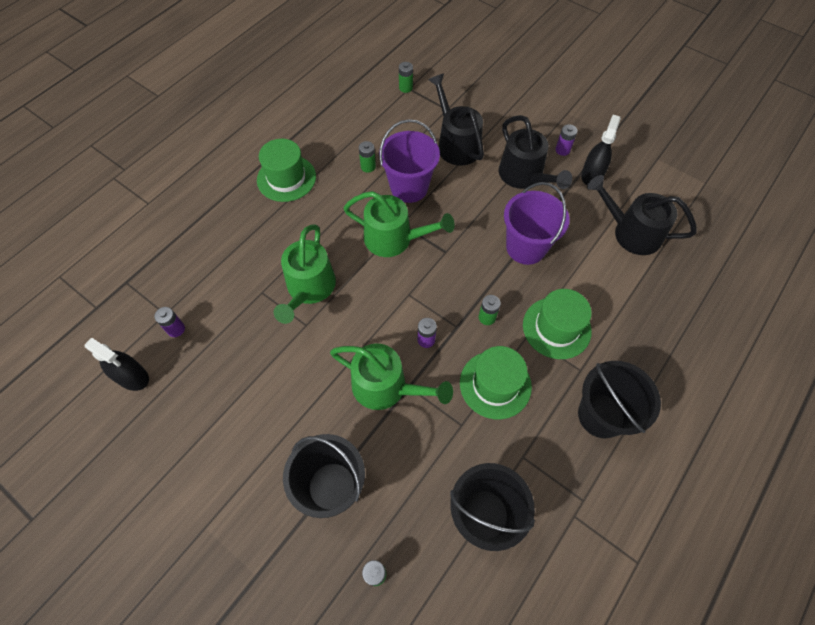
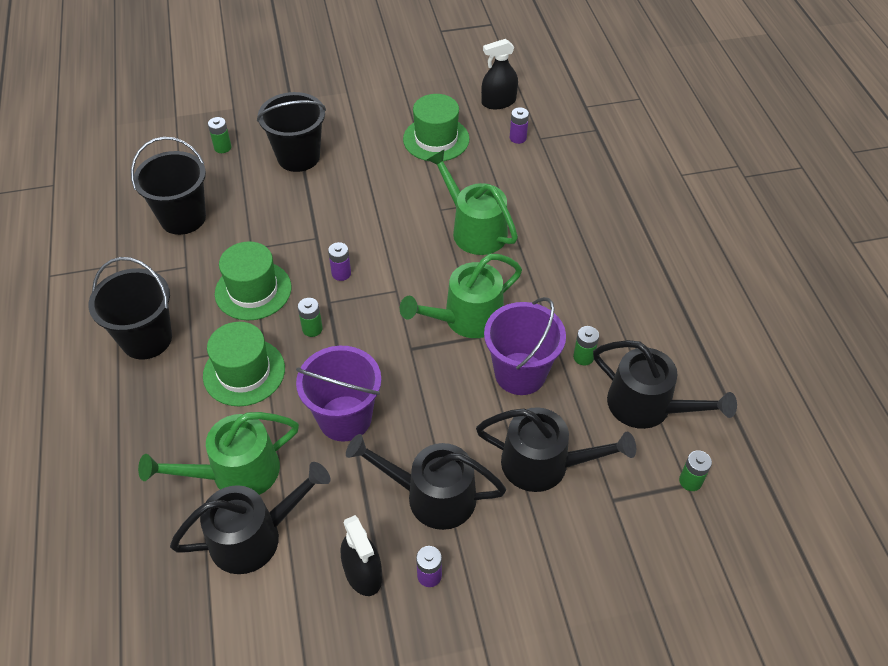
camera: 130 degrees right, 10 degrees down
green hat [257,139,316,202] -> green hat moved to [403,94,470,161]
green watering can [330,343,453,410] -> green watering can moved to [138,412,299,495]
none -> black watering can [593,340,737,429]

